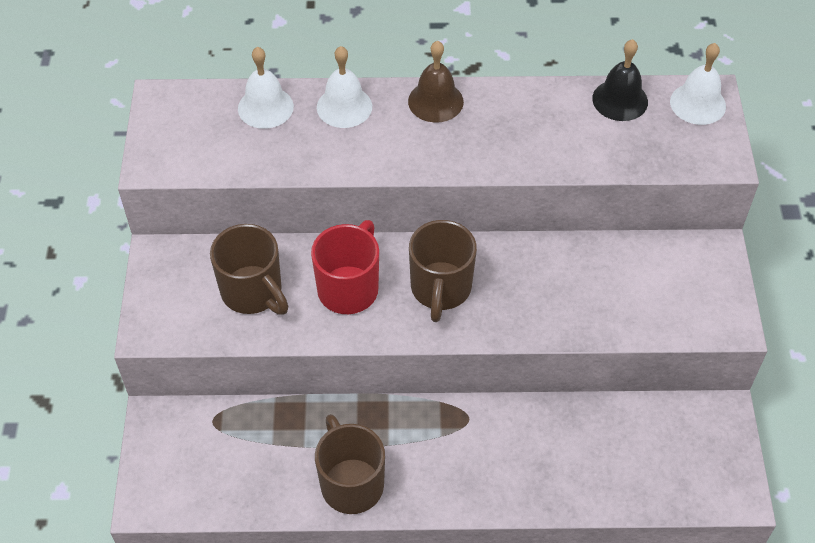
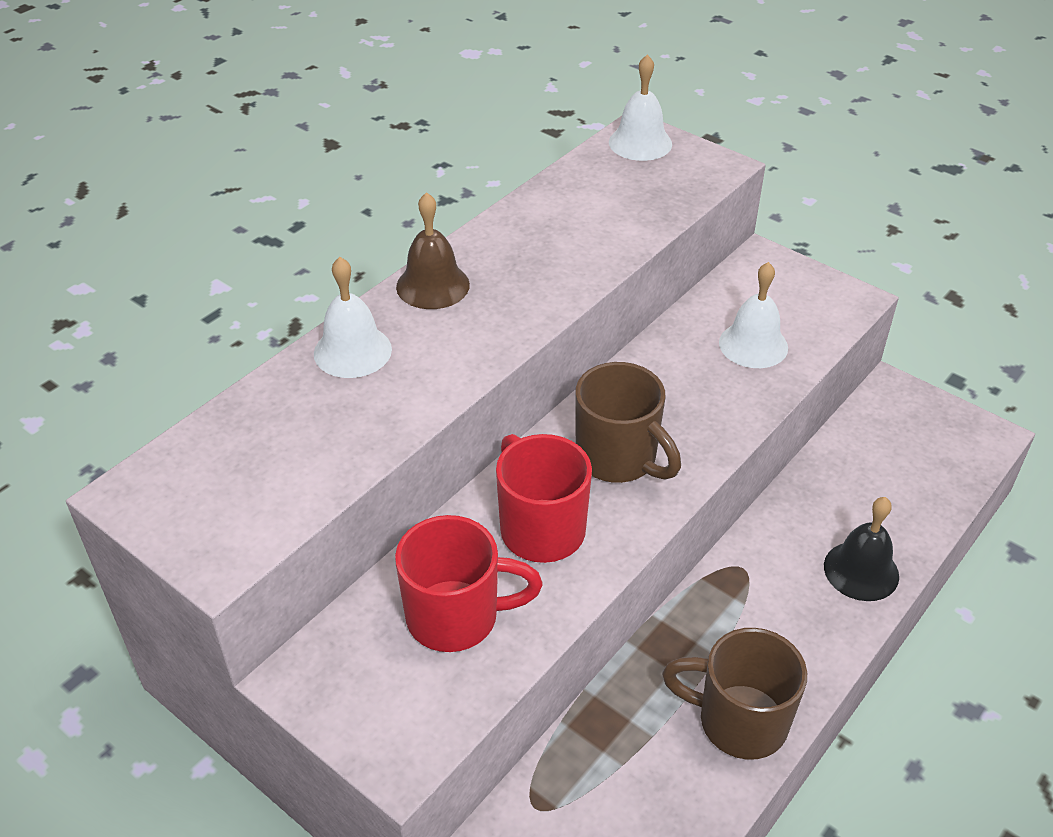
camera: 50 degrees left, 10 degrees down
brown mug [210,224,289,315] -> red mug [395,515,543,652]
white bell [238,47,294,129] -> white bell moved to [719,262,788,368]
black bell [592,39,648,121] -> black bell moved to [824,497,899,601]

